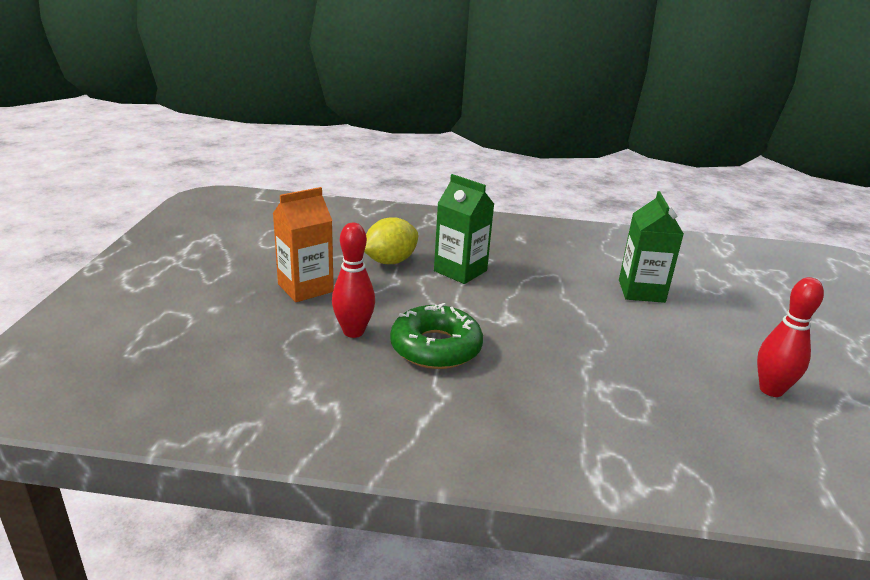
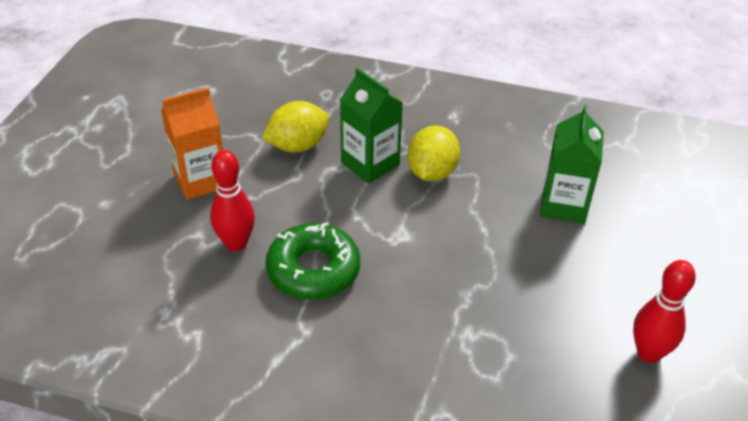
camera: 10 degrees right, 15 degrees up
none -> yellow lemon [407,125,460,182]

